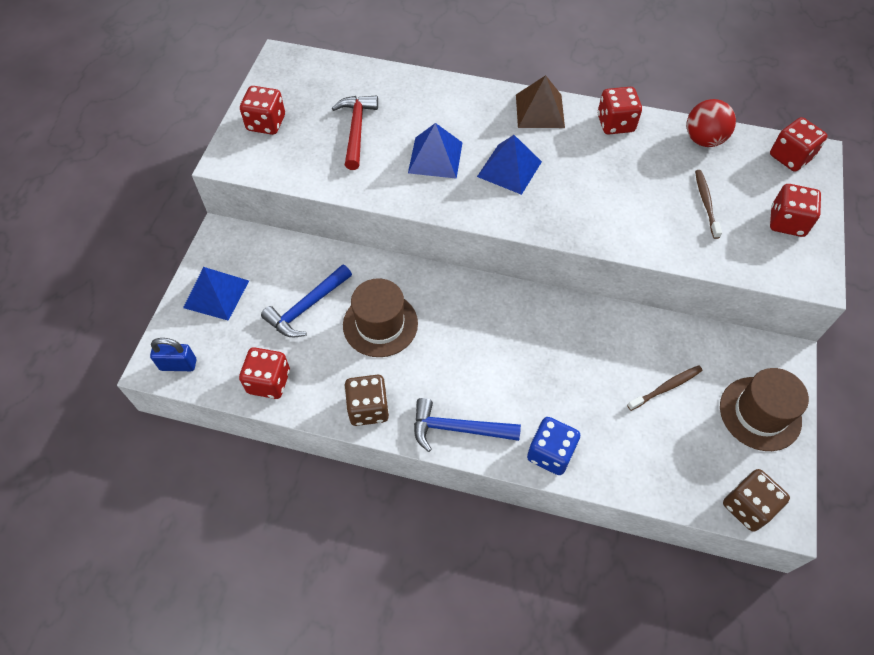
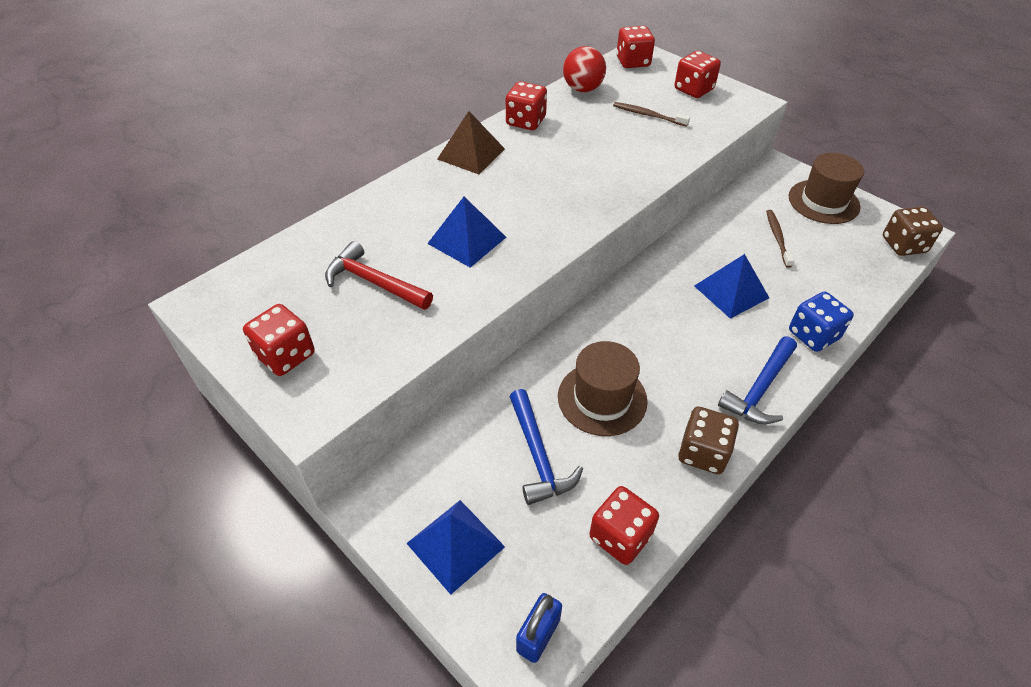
camera: 60 degrees left, 10 degrees down
blue pyramid [477,135,542,195] -> blue pyramid moved to [694,254,769,319]

